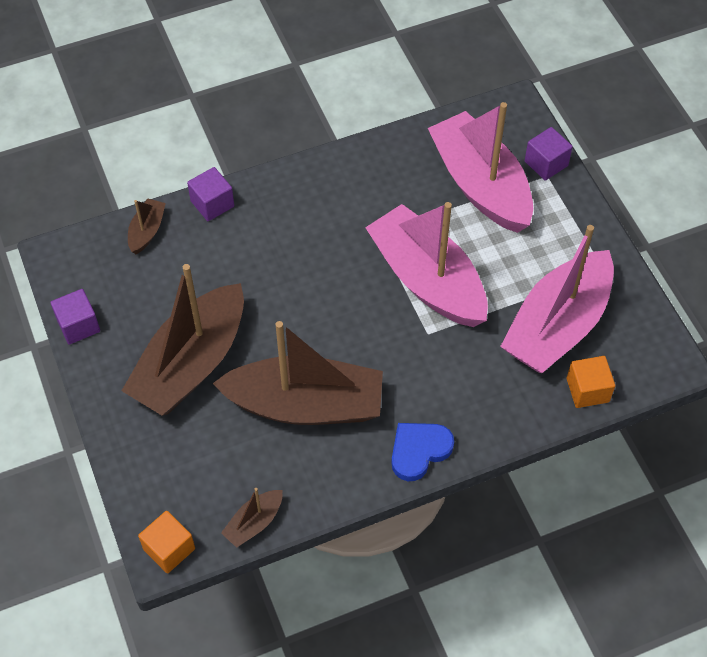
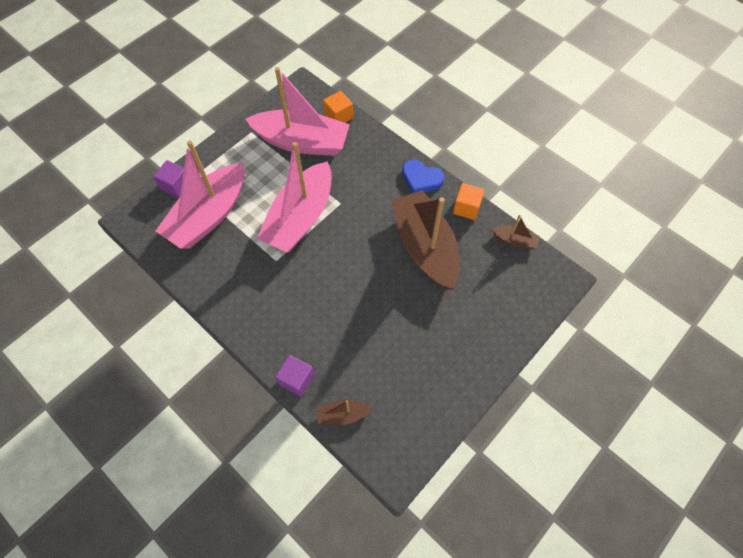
camera: 115 degrees left, 5 degrees up
purple cube [50,289,100,345] -> none
brown boat [121,264,244,416] -> none
orange cube [138,511,195,573] -> orange cube moved to [453,183,485,220]

